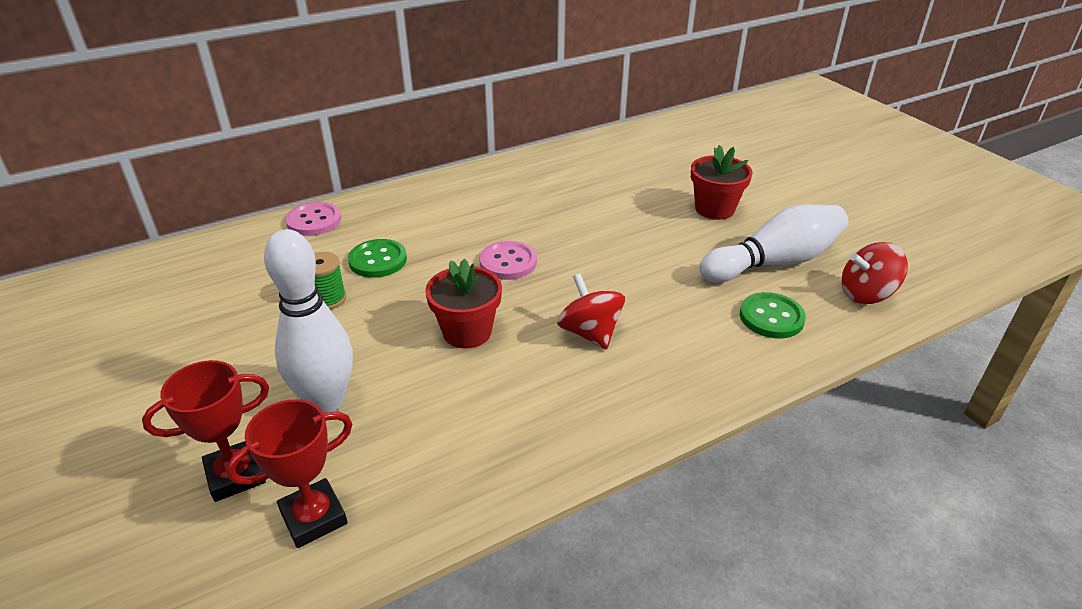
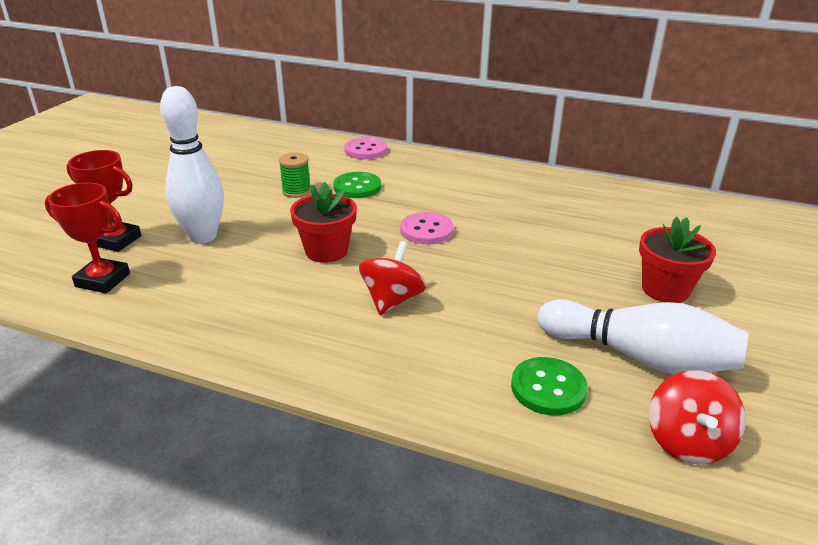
camera: 50 degrees right, 5 degrees down
red spinning top [842,242,908,304] -> red spinning top turned 120 degrees counterclockwise [649,370,746,464]

